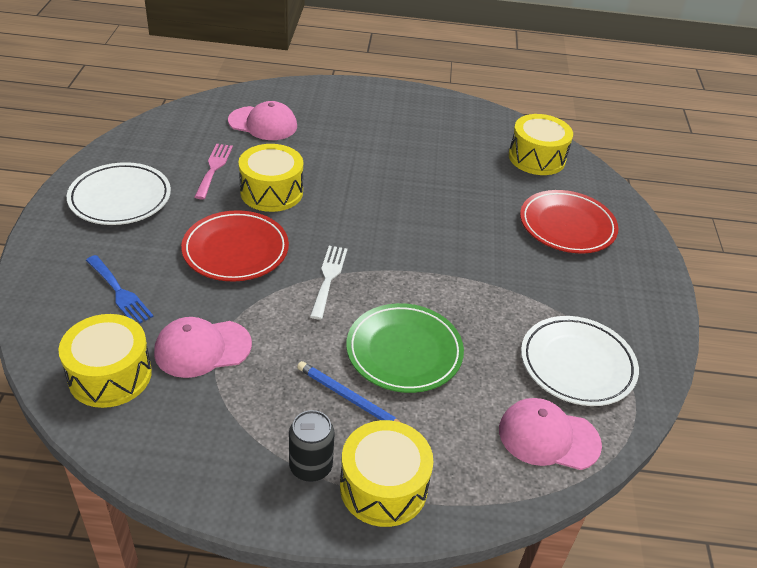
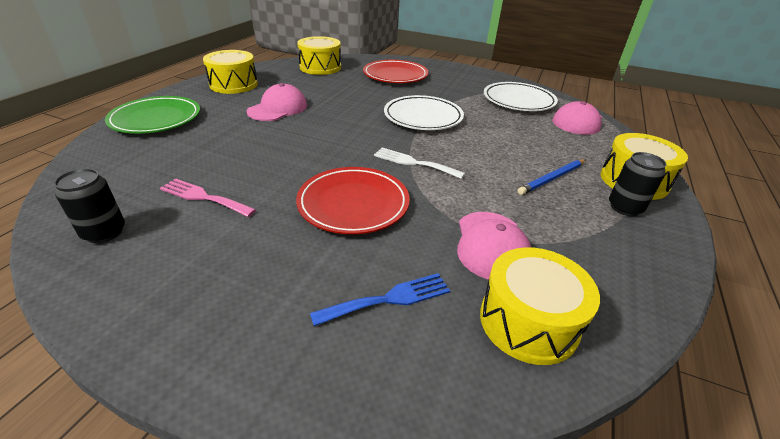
camera: 70 degrees left, 5 degrees down
white plate [67,162,171,225] -> white plate moved to [384,95,464,130]
pink cap [228,101,297,140] -> pink cap moved to [247,83,307,121]
yellow drum [238,144,303,212] -> yellow drum moved to [203,50,258,94]
green plate [346,303,464,393] -> green plate moved to [105,96,200,134]
none -> black can [54,168,125,243]

